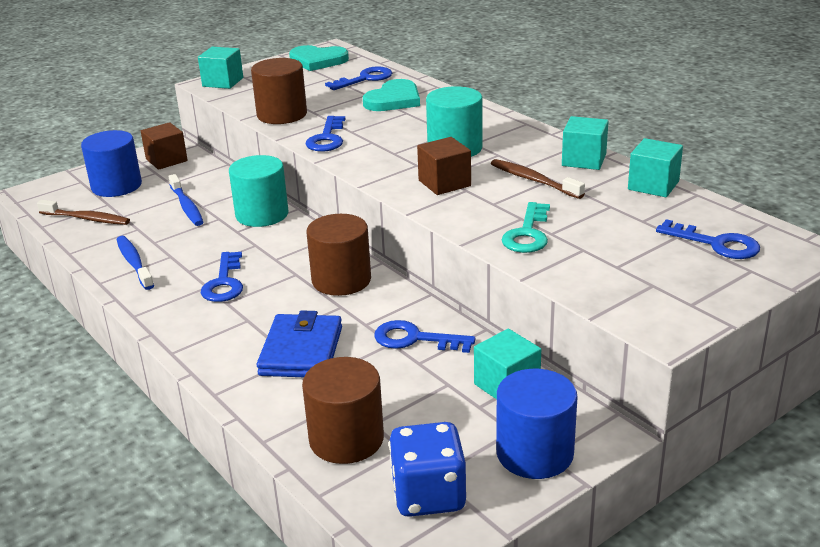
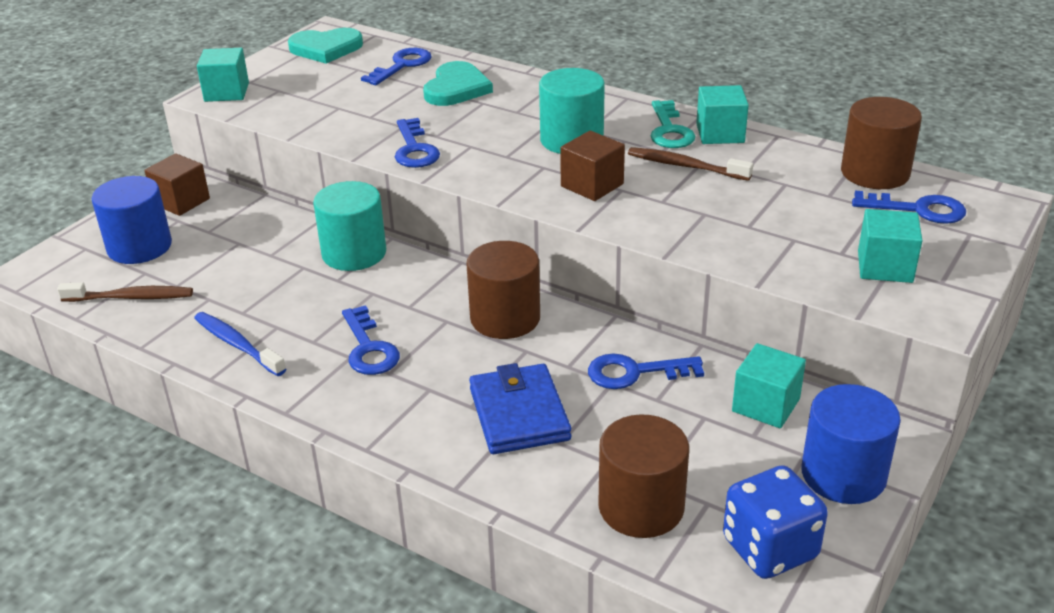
camera: 20 degrees left, 5 degrees up
blue toothbrush [169,174,203,226] -> none
brown cylinder [251,58,307,124] -> brown cylinder moved to [841,97,922,189]
turquoise key [502,202,550,253] -> turquoise key moved to [651,100,695,148]
turquoise cube [628,138,683,197] -> turquoise cube moved to [858,209,923,283]

